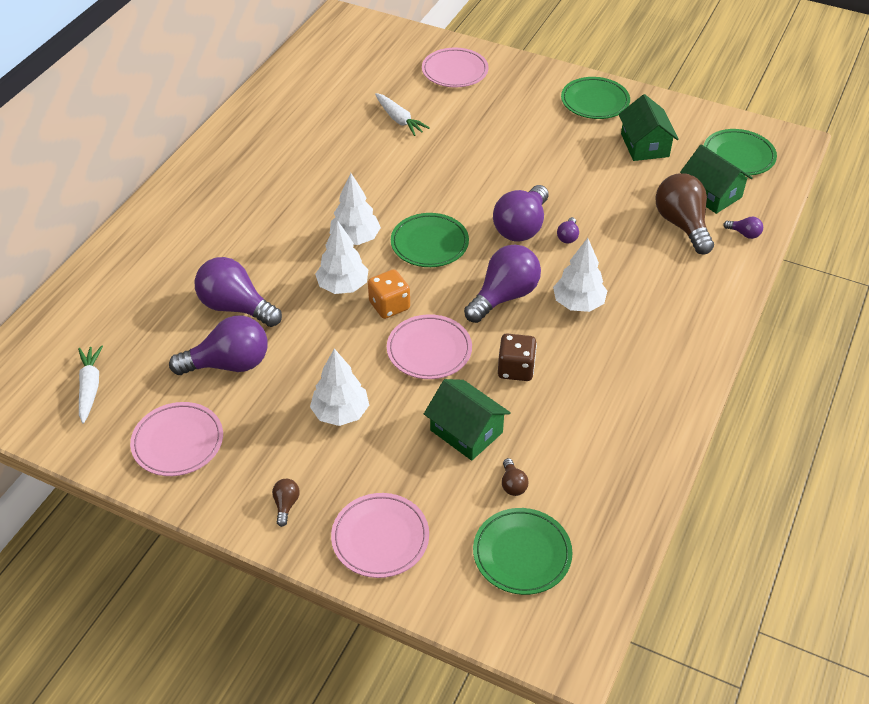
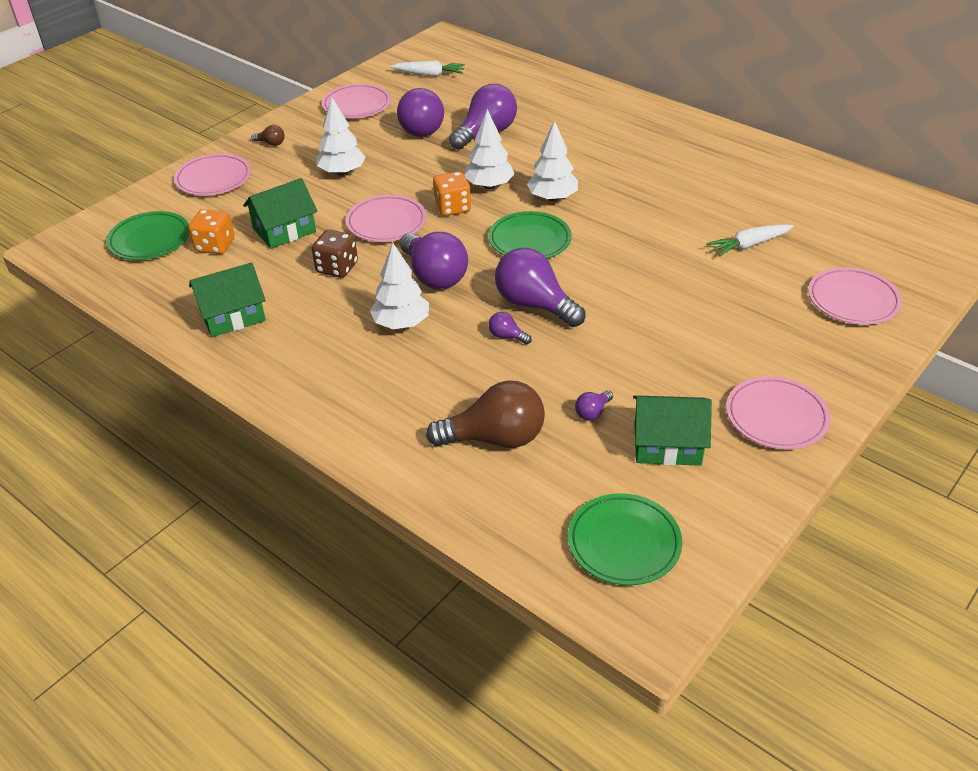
camera: 105 degrees right, 5 degrees down
brown light bulb [502,458,529,496] -> orange dice [188,209,235,254]
green plate [561,77,630,119] -> pink plate [726,376,831,449]
green house [680,144,753,214] -> green house moved to [189,263,266,337]
purple light bulb [723,217,763,239] -> purple light bulb moved to [575,390,613,420]

